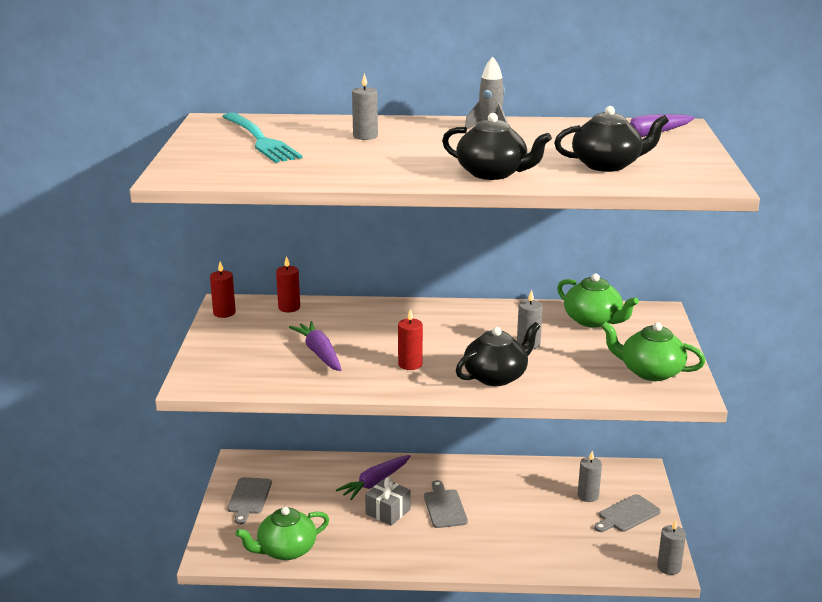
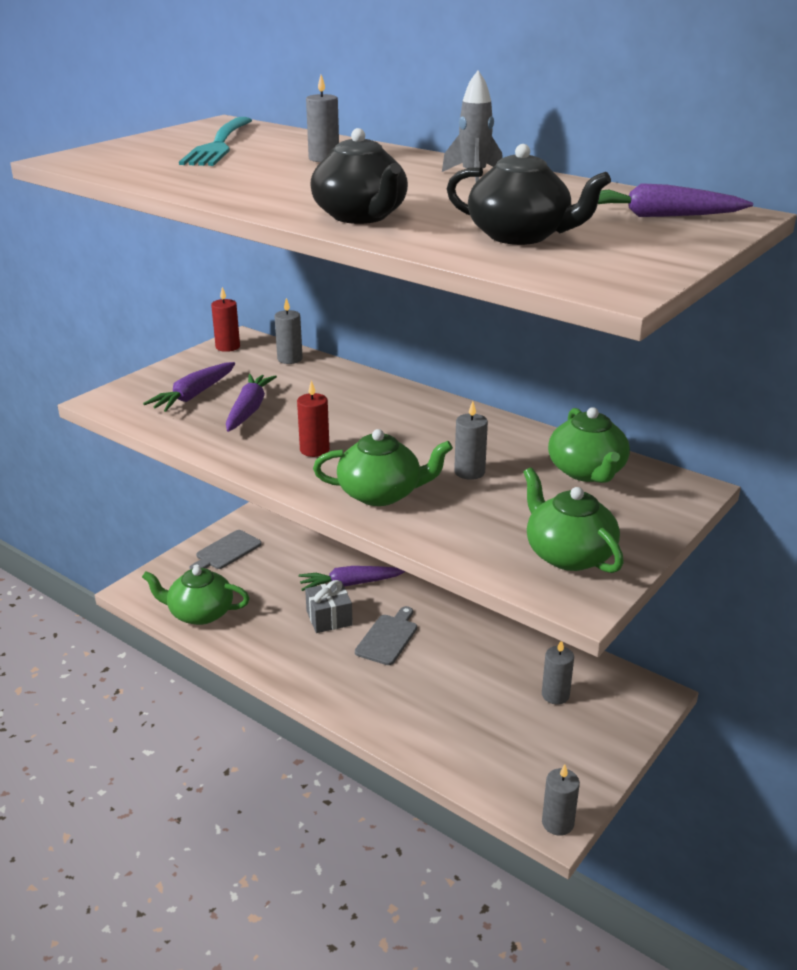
camera: 35 degrees right, 5 degrees up
red candle [276,256,300,312] -> grey candle [274,298,303,364]
black teapot [456,322,540,386] -> green teapot [313,429,453,506]
grey cutting board [594,494,661,532] -> none
none -> purple carrot [143,362,235,412]

